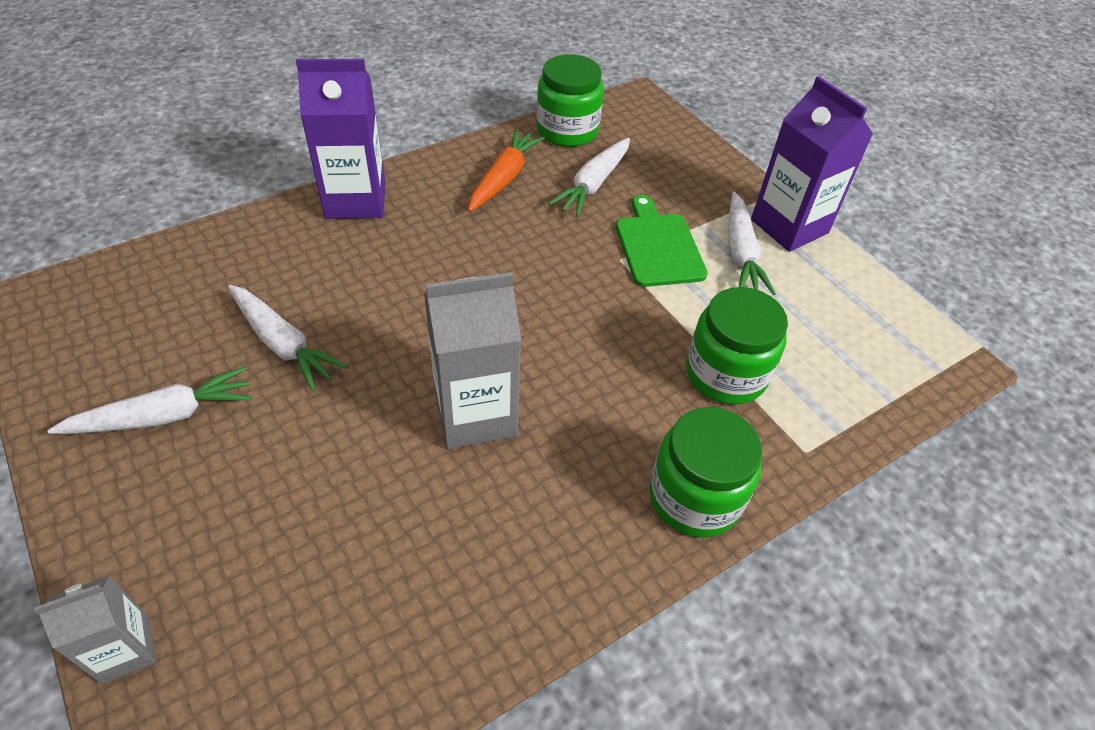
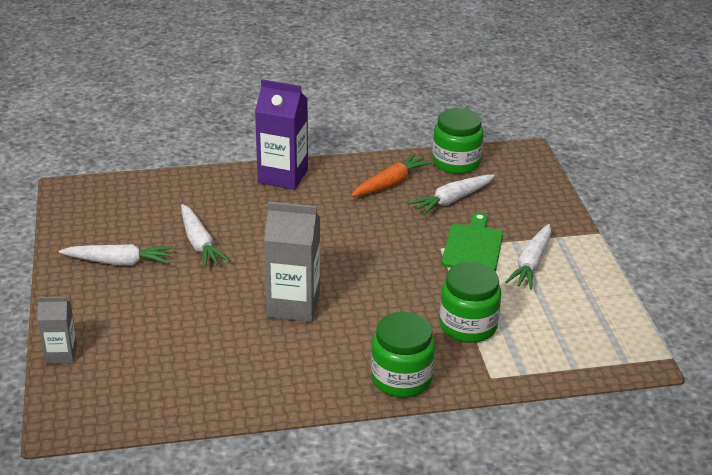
camera: 25 degrees right, 15 degrees down
purple carton [751,76,873,252] -> none

